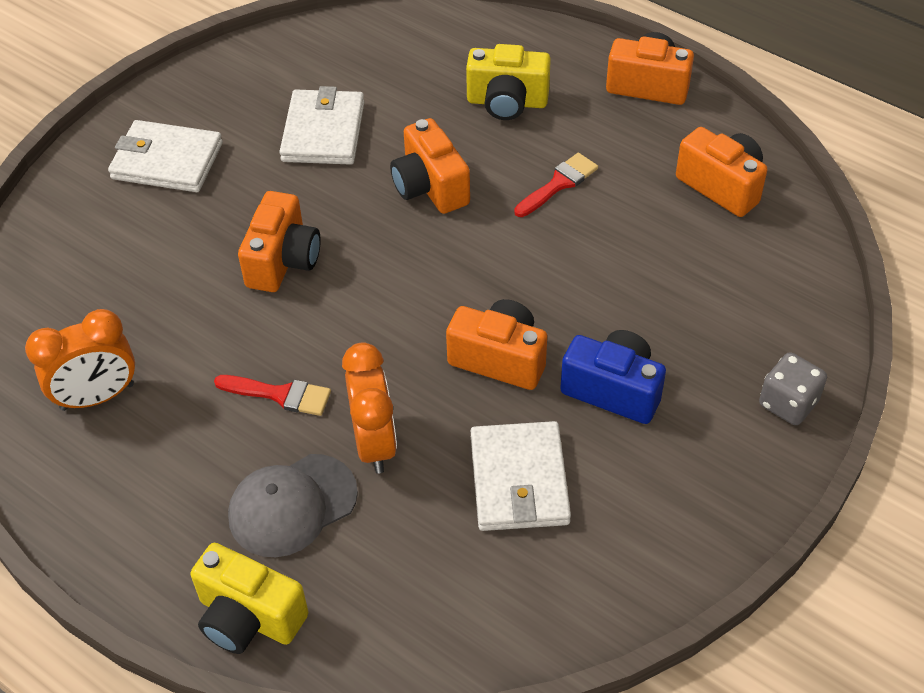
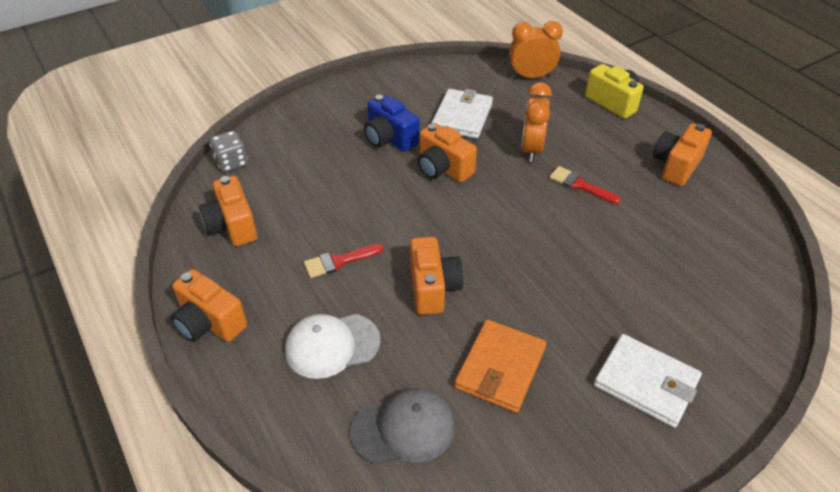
camera: 160 degrees left, 5 degrees down
orange clock [25,309,135,411] -> orange clock moved to [509,21,563,78]
grey cap [228,454,358,557] -> grey cap moved to [350,388,455,465]
orange camera [238,191,321,292] -> orange camera moved to [653,123,712,186]
white wallet [279,86,364,165] -> orange wallet [454,319,546,413]
yellow camera [466,44,551,120] -> white cap [285,314,381,379]
grey dice [759,352,827,425] -> grey dice moved to [209,131,248,172]

